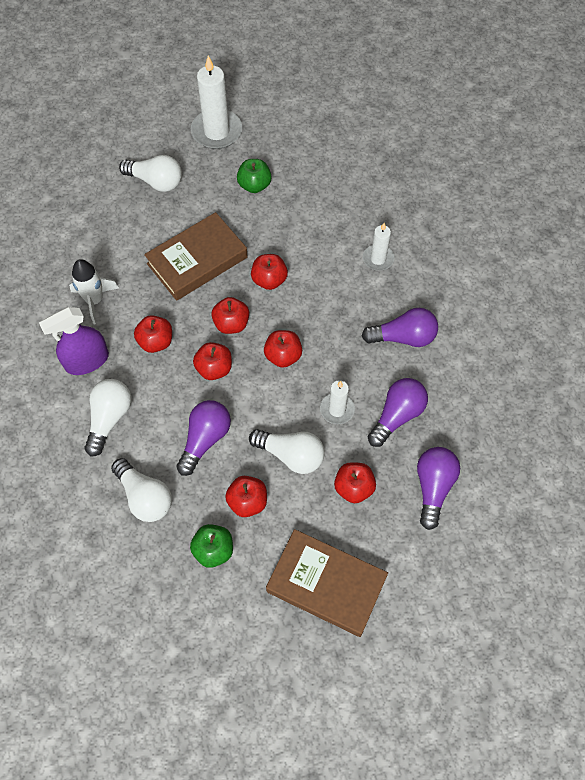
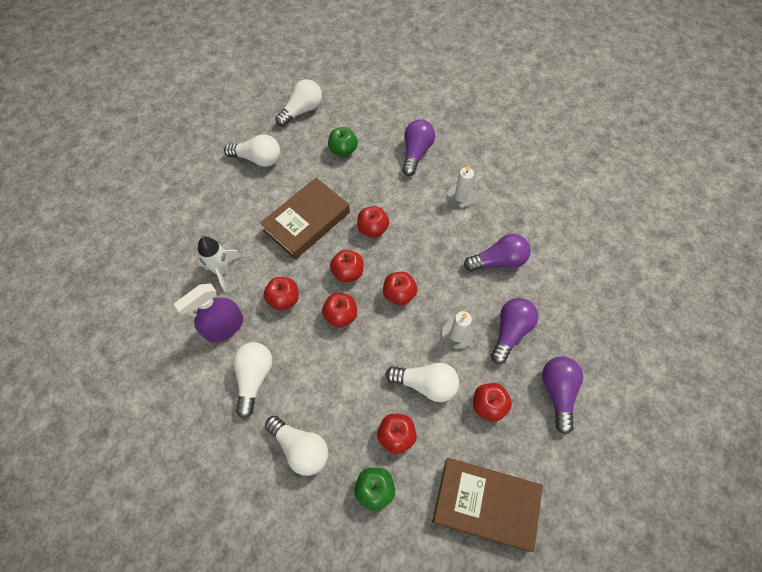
camera: 10 degrees left, 0 degrees up
purple light bulb [176,400,231,476] -> purple light bulb moved to [402,119,435,176]
white candle [191,56,242,149] -> white light bulb [275,79,322,127]

